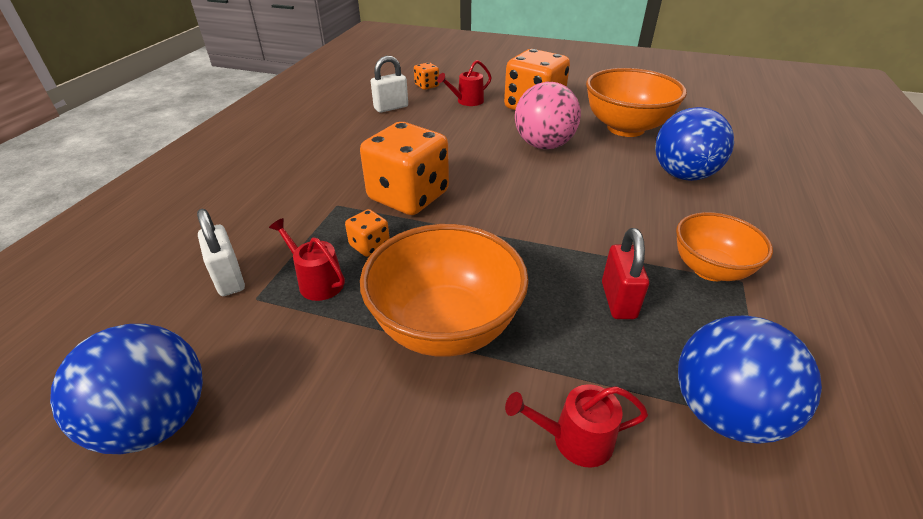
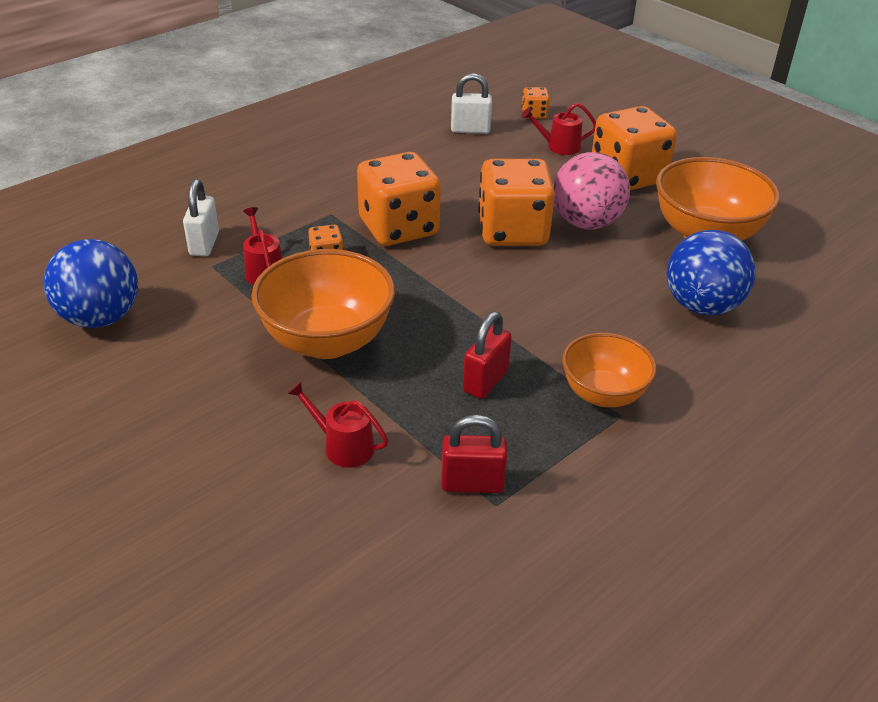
camera: 30 degrees right, 0 degrees up
blue ball [678,316,822,444] -> red padlock [441,415,507,493]
none -> orange dice [478,159,555,246]

